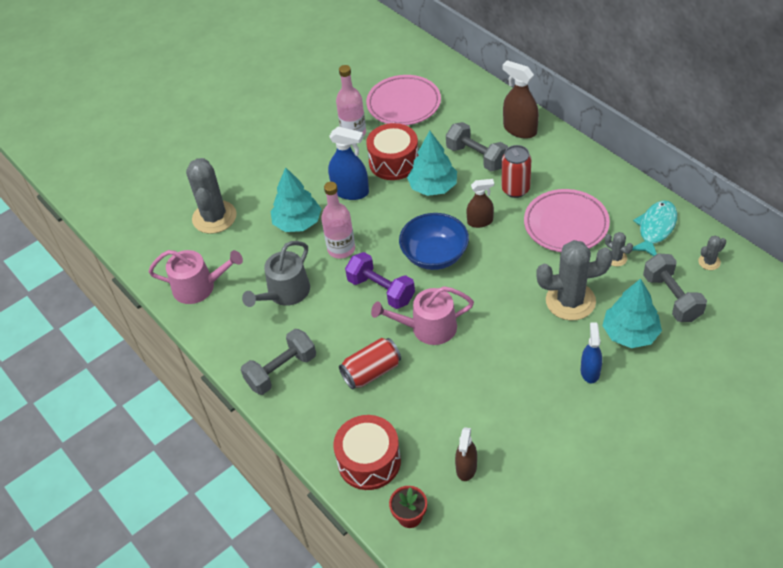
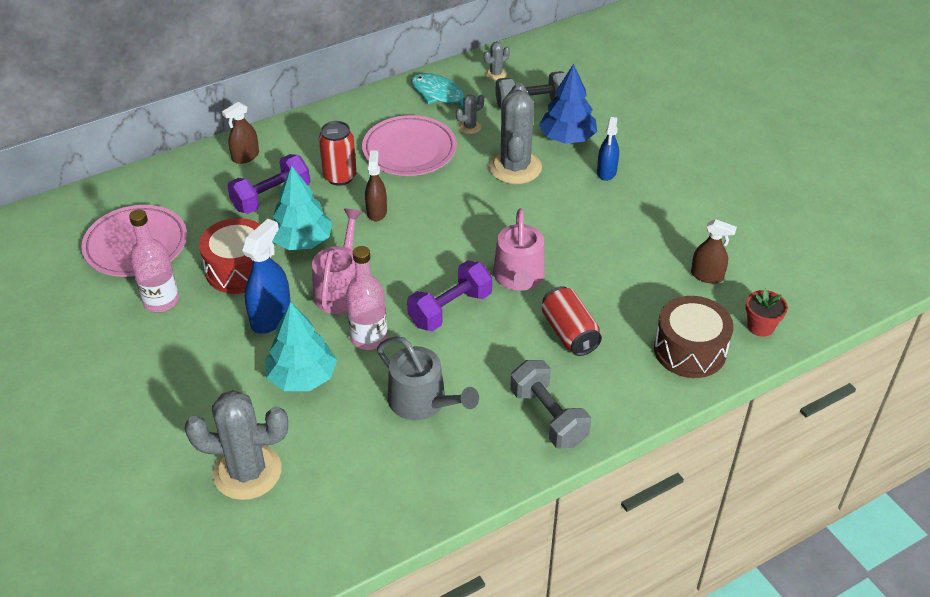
camera: 85 degrees left, 5 degrees down
pink watering can [148,250,243,304] -> pink watering can moved to [312,209,362,314]
red drum [333,415,401,490] -> brown drum [654,296,734,378]
blue bowl [399,213,469,270] -> none
grey dumbbell [446,122,508,171] -> purple dumbbell [227,154,310,214]
brown spray bottle [502,60,539,139] -> brown spray bottle [222,102,259,164], size x0.66
blue spray bottle [581,323,602,383] -> blue spray bottle turned 90 degrees counterclockwise [597,117,619,181]
turquoise tree [602,279,662,348] -> blue tree [539,64,597,144]
grey cactus [698,235,726,270] -> grey cactus turned 75 degrees clockwise [484,42,510,80]

